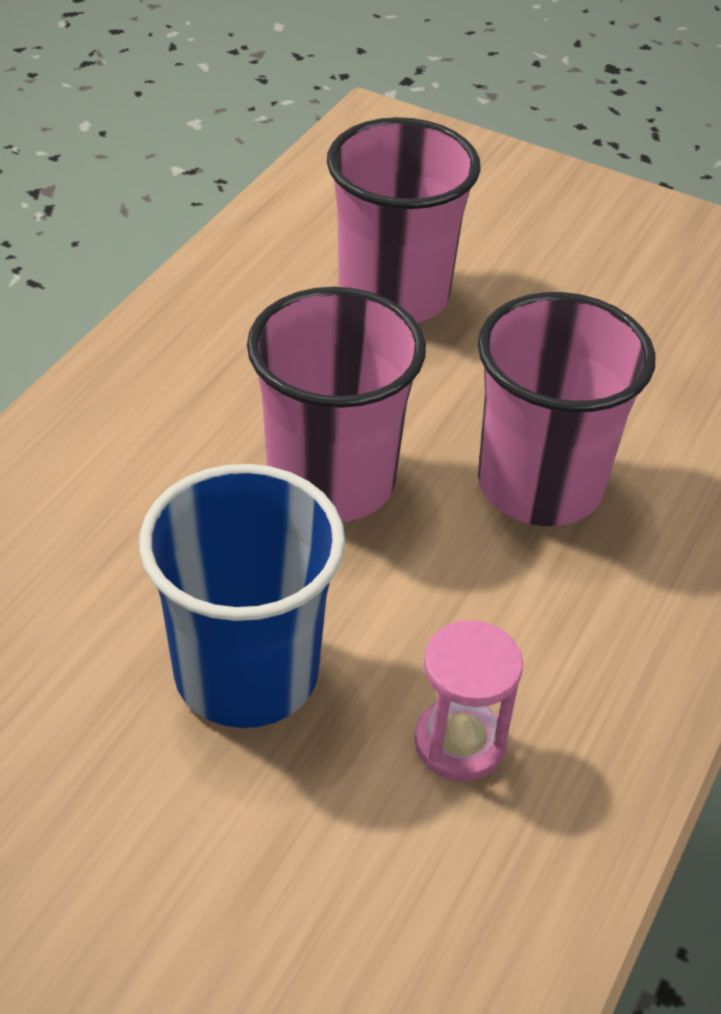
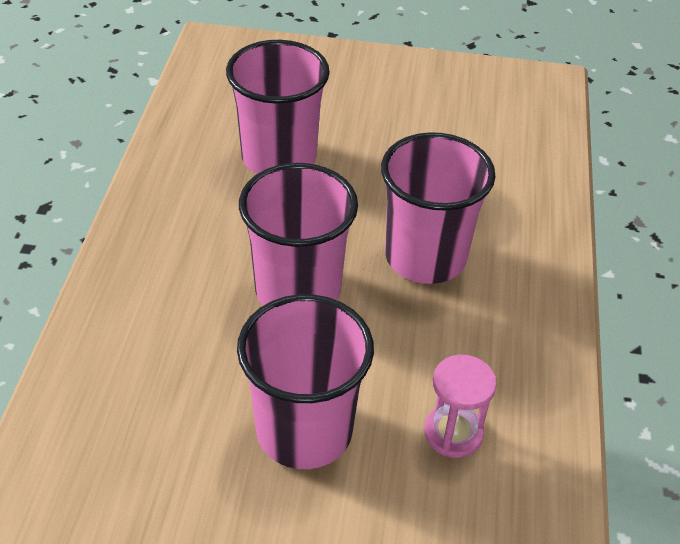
camera: 20 degrees left, 0 degrees up
blue cup [139,464,345,728] -> pink cup [237,294,374,469]

